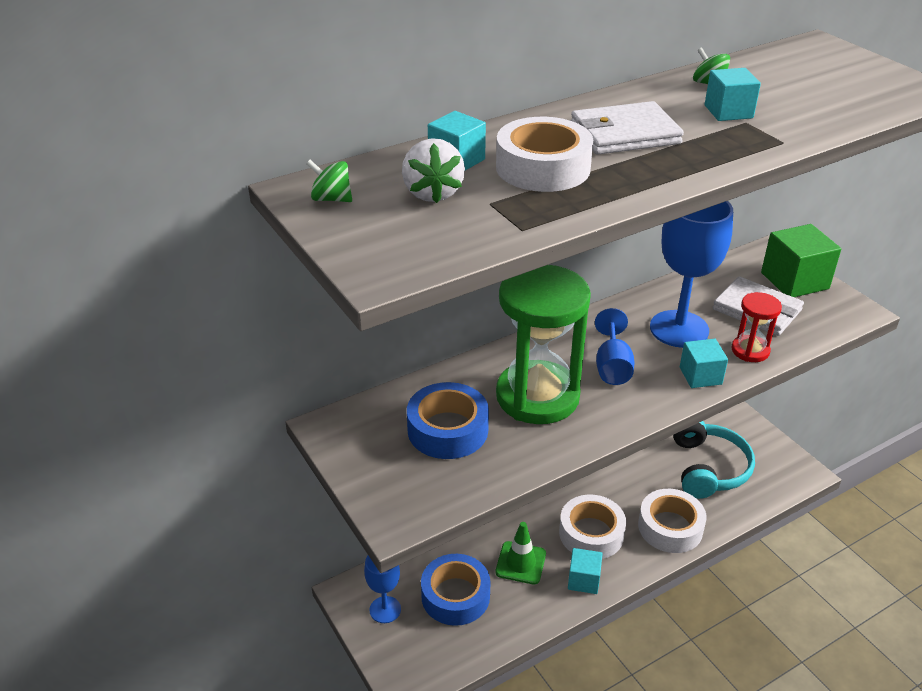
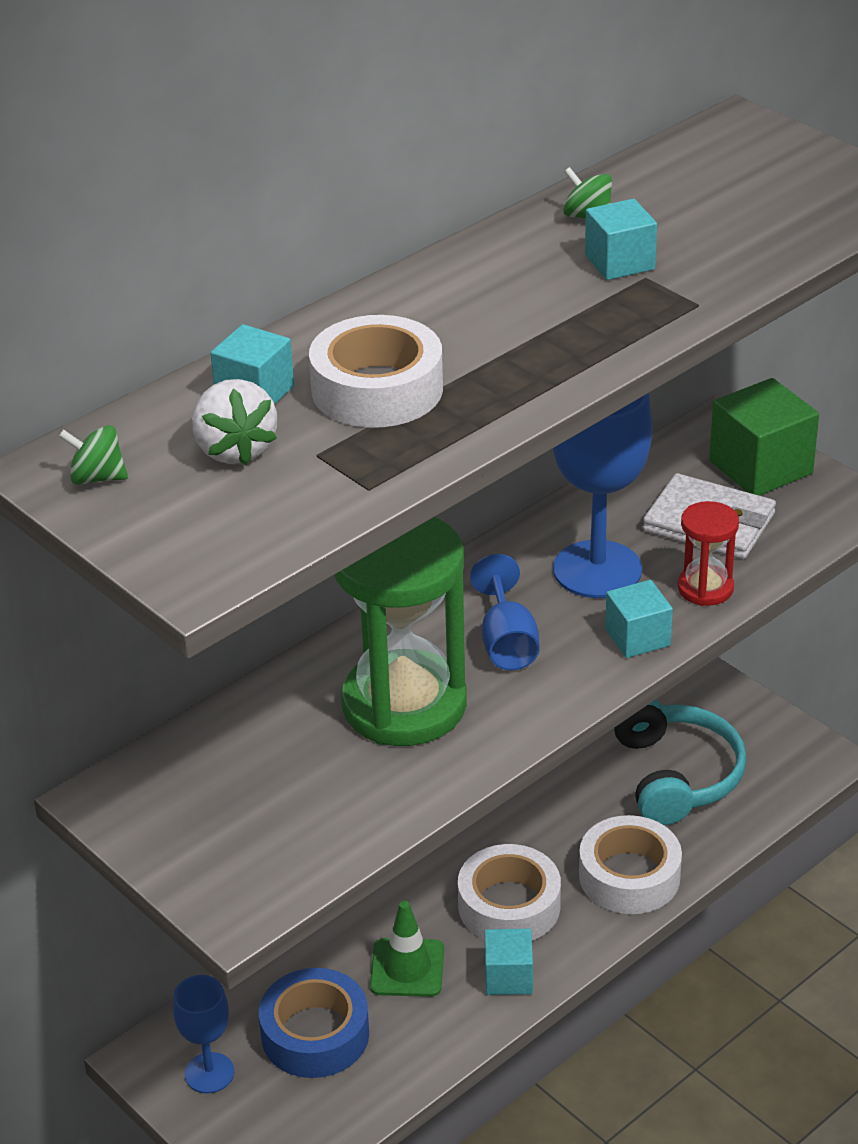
camera: 10 degrees left, 0 degrees up
blue tape [407,382,489,459] -> none
white wallet [571,101,684,155] -> none

